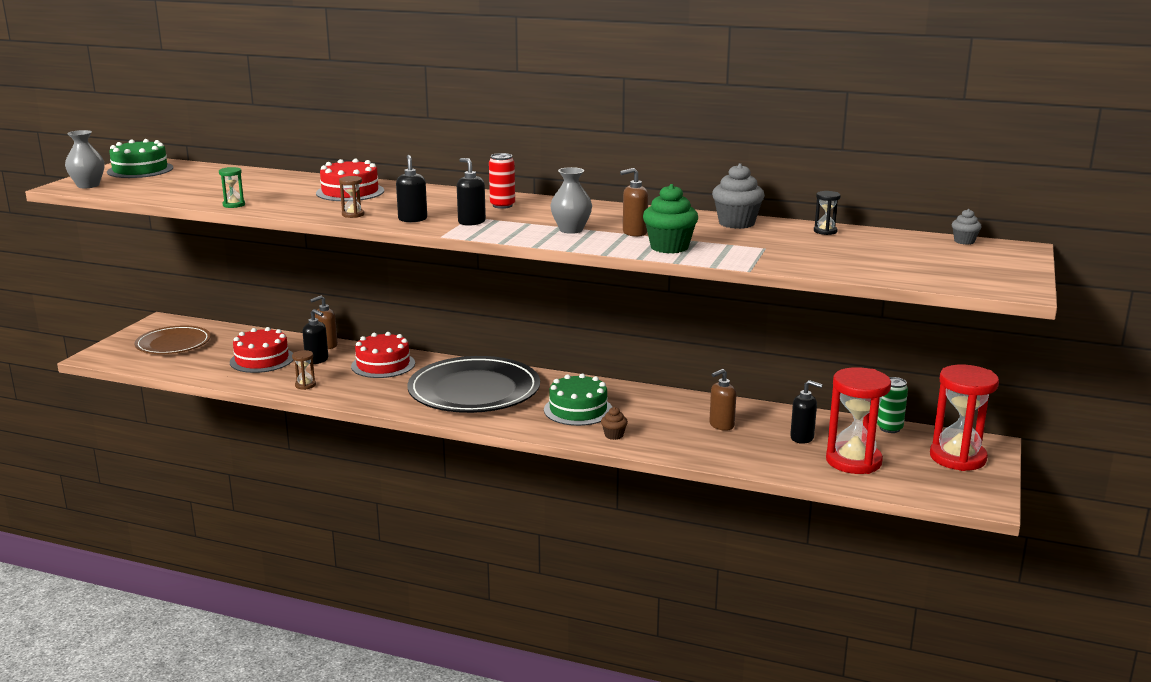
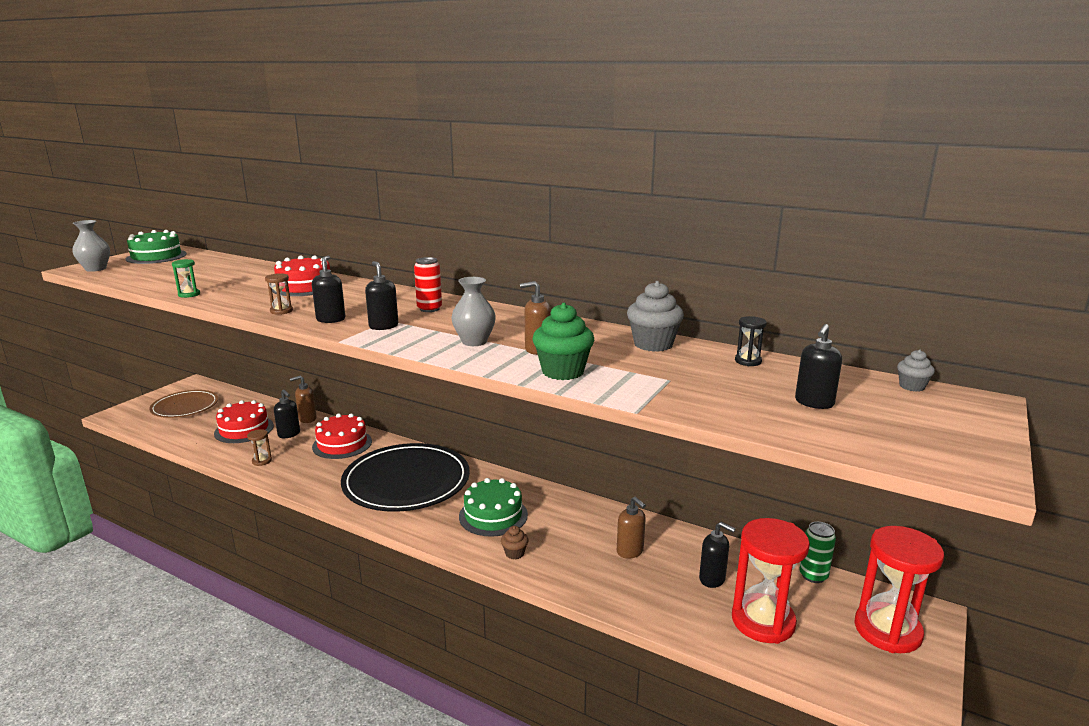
camera: 10 degrees right, 0 degrees up
brown soap dispenser [709,369,736,431] -> brown soap dispenser turned 105 degrees counterclockwise [617,497,646,559]
none -> black soap dispenser [795,324,842,409]

